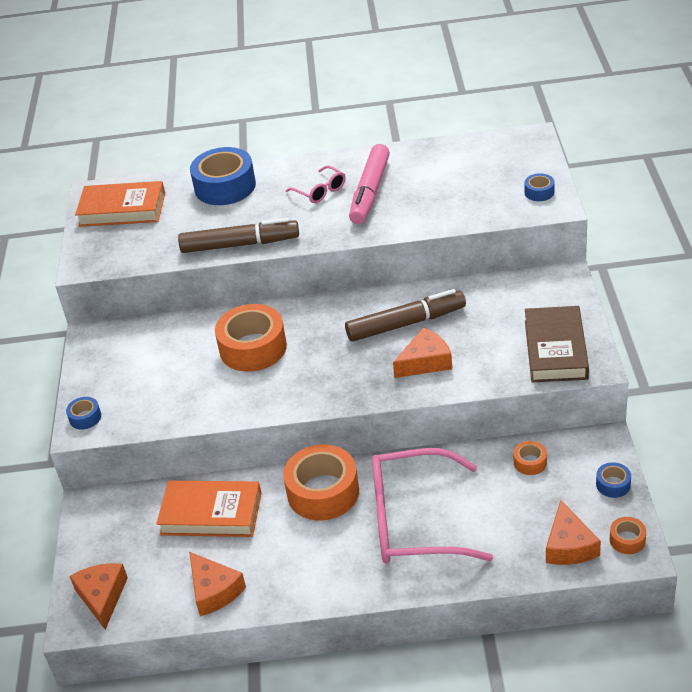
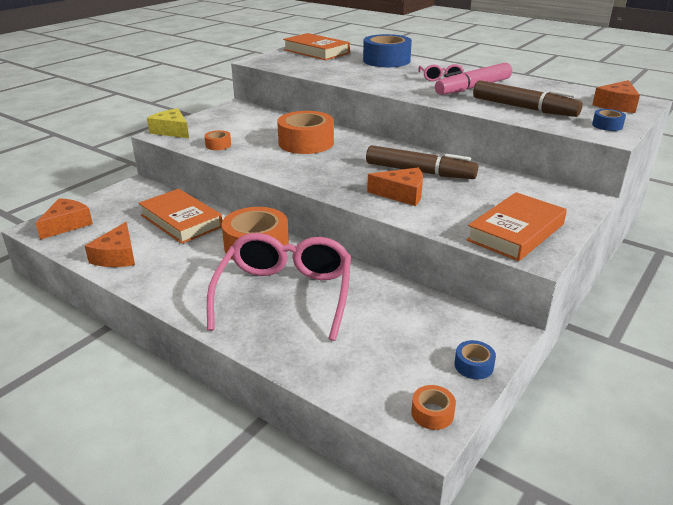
camera: 35 degrees right, 10 degrees down
blue tape [66,397,101,430] -> yellow cheese [147,108,189,138]
brown marker [178,218,299,253] -> brown marker moved to [473,80,583,117]
pink glasses [372,448,493,564] -> pink glasses turned 60 degrees clockwise [207,233,351,341]
orange tape [513,441,547,475] -> orange tape moved to [204,130,231,150]
brown book [525,306,589,382] -> orange book [466,192,567,261]
orange cheese [546,500,601,565] -> orange cheese moved to [592,80,640,113]

